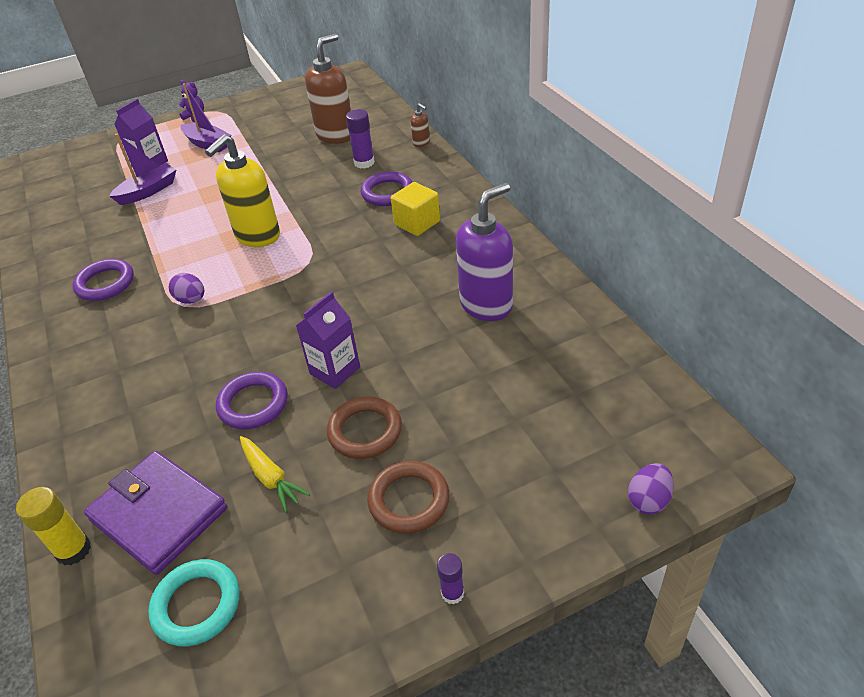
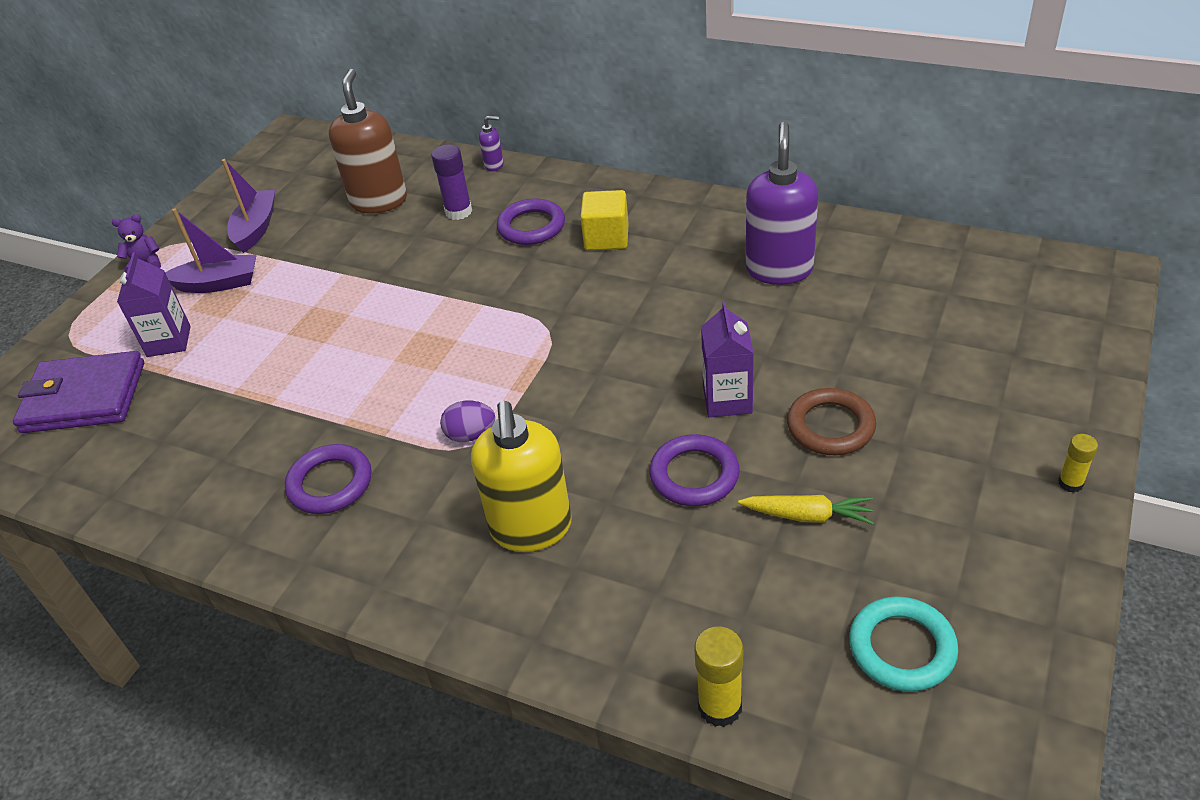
camera: 40 degrees left, 0 degrees up
purple wallet [84,451,227,575] -> purple wallet moved to [13,351,144,433]
purple boat [109,133,176,205] -> purple boat moved to [222,159,275,253]
yellow soap dispenser [205,134,280,247] -> yellow soap dispenser moved to [471,401,572,552]
brown ring [367,461,450,534] -> none
brown soap dispenser [411,103,430,147] -> purple soap dispenser [479,116,504,171]
purple glue stick [437,553,464,604] -> yellow glue stick [1058,434,1098,493]
purple egg [628,463,674,515] -> none

